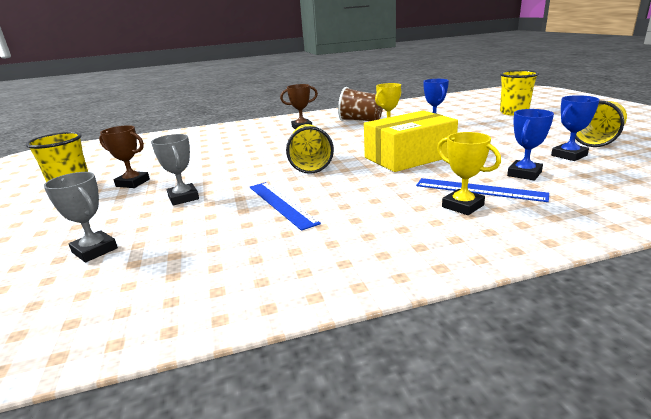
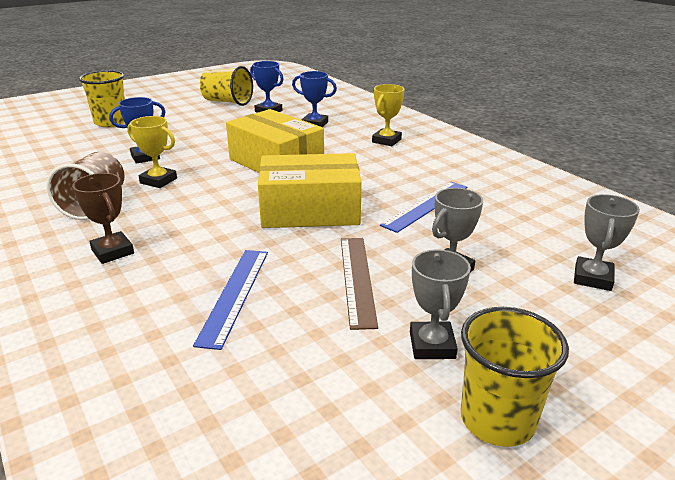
camera: 110 degrees left, 5 degrees up
brown trophy [99,125,150,188] -> grey trophy [410,249,471,359]
yellow cup [286,124,334,174] -> yellow box [258,153,362,228]
blue ruler [416,178,549,202] -> blue ruler moved to [193,250,268,350]
none -> brown ruler [341,238,378,330]

